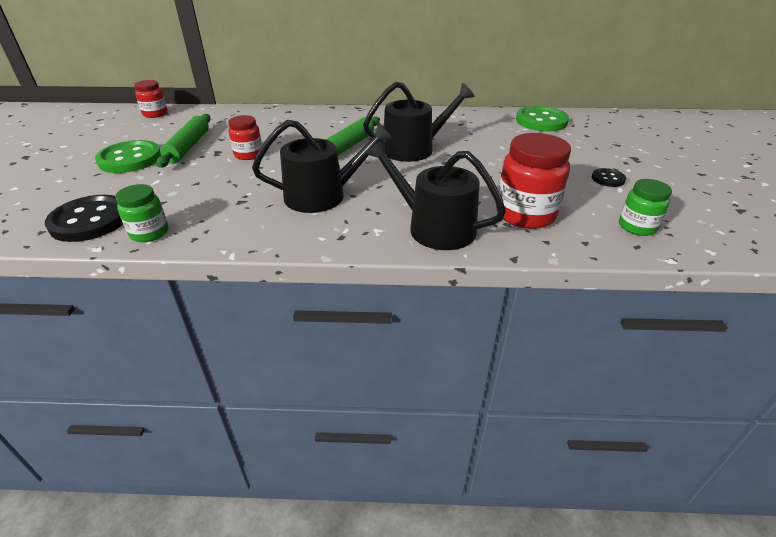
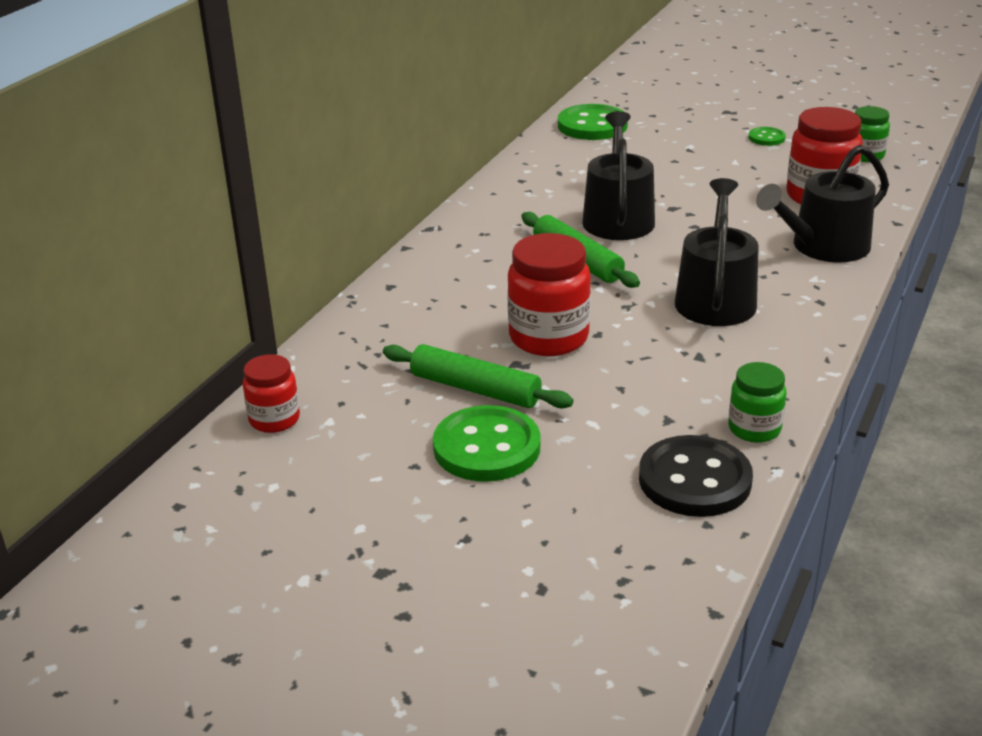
camera: 65 degrees left, 5 degrees down
red jar [228,115,262,160] -> red jar [507,233,591,356], size x1.70
black button [592,168,626,187] -> green button [748,127,786,146]

